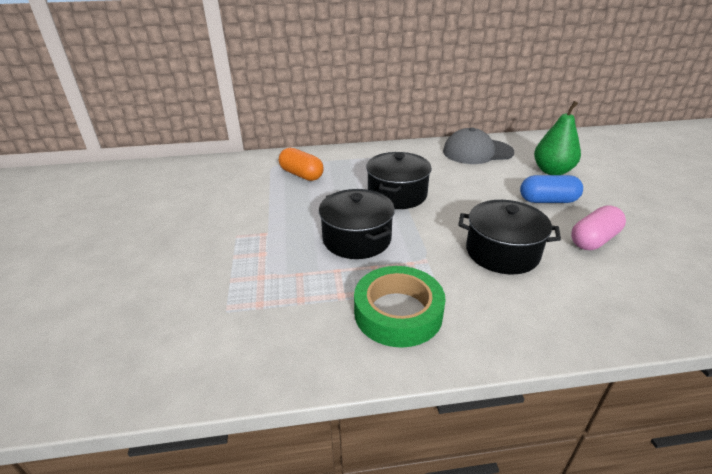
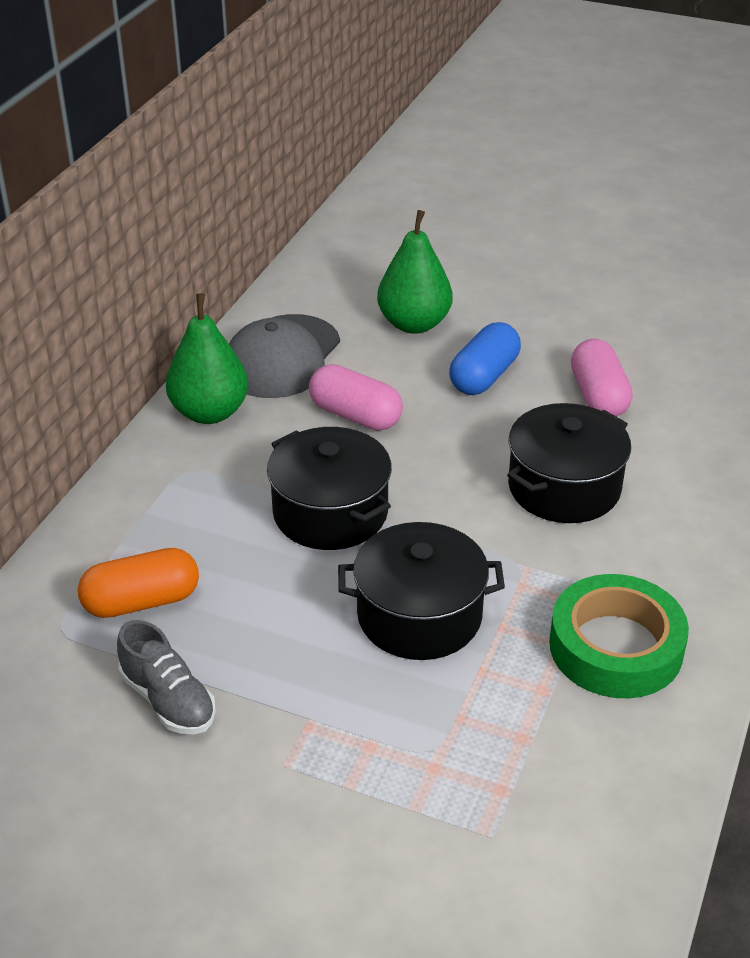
camera: 60 degrees left, 5 degrees up
none -> grey shoe [117,620,216,734]
none -> green pear [166,294,248,424]
none -> pink capsule [309,364,403,431]

